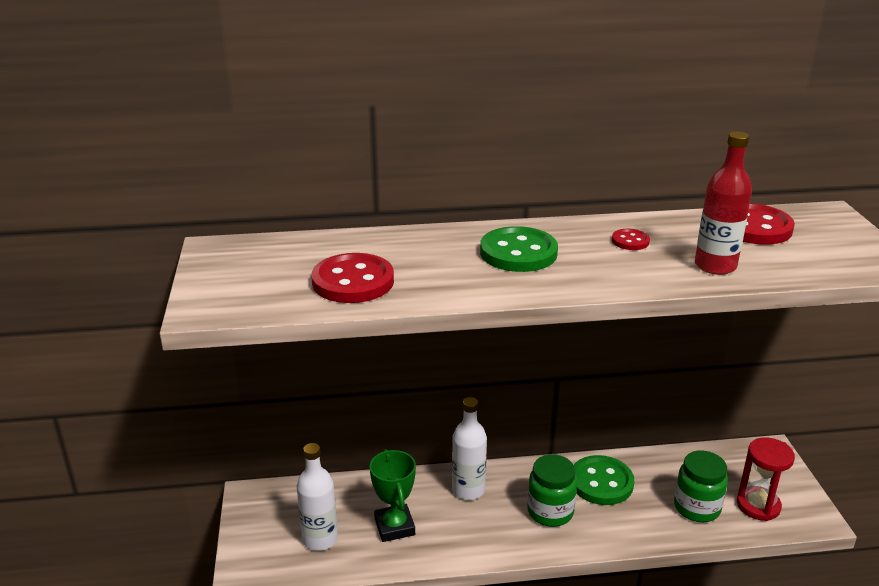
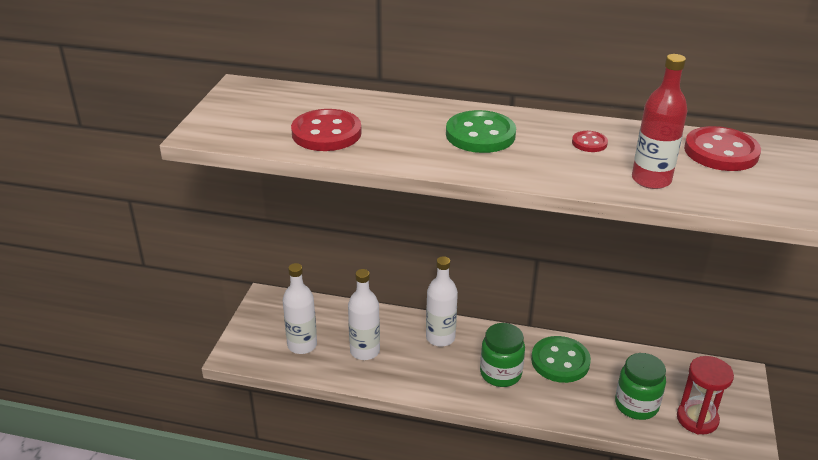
camera: 20 degrees right, 5 degrees up
green trophy [369,449,416,542] -> white bottle [348,269,380,360]

